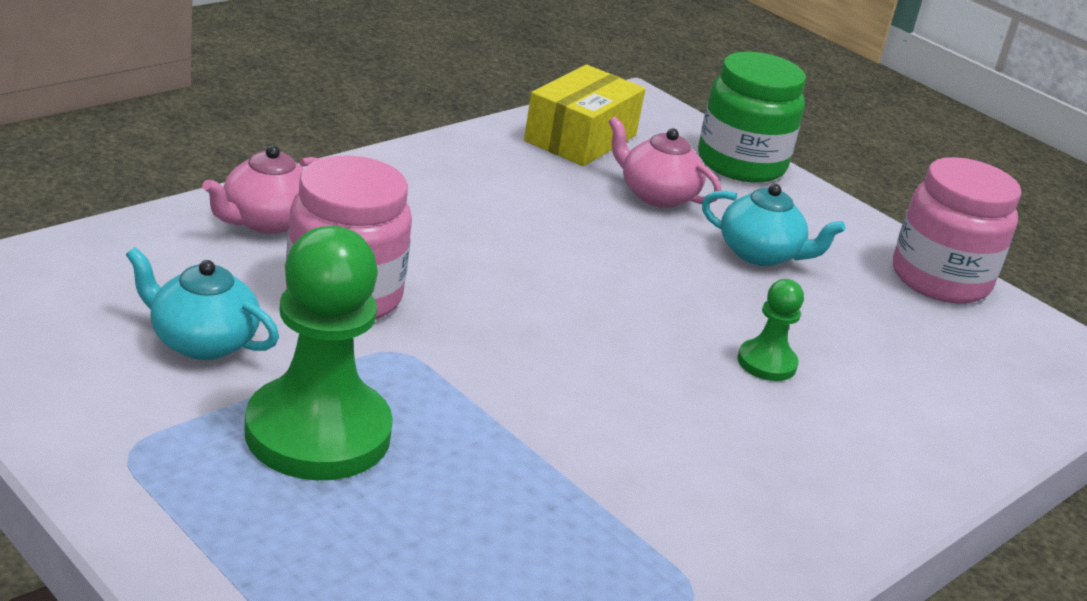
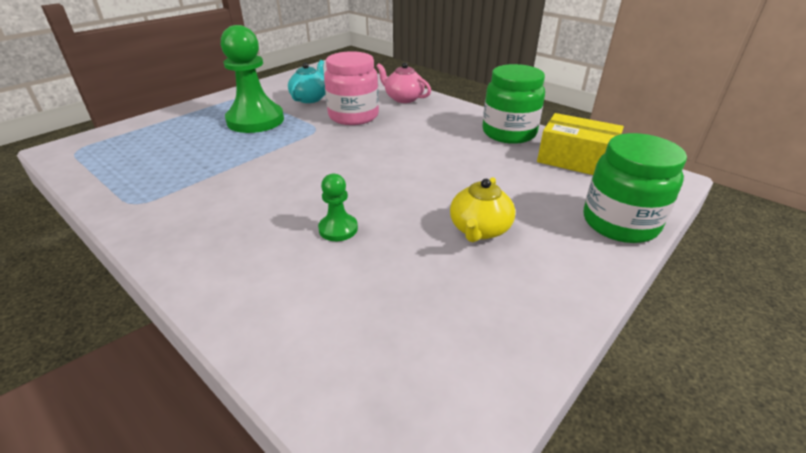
camera: 90 degrees right, 5 degrees up
pink teapot [608,116,721,208] -> none
turquoise teapot [702,184,845,266] -> yellow teapot [450,177,515,242]
pink jar [893,157,1022,303] -> none
none -> green jar [483,64,545,144]

